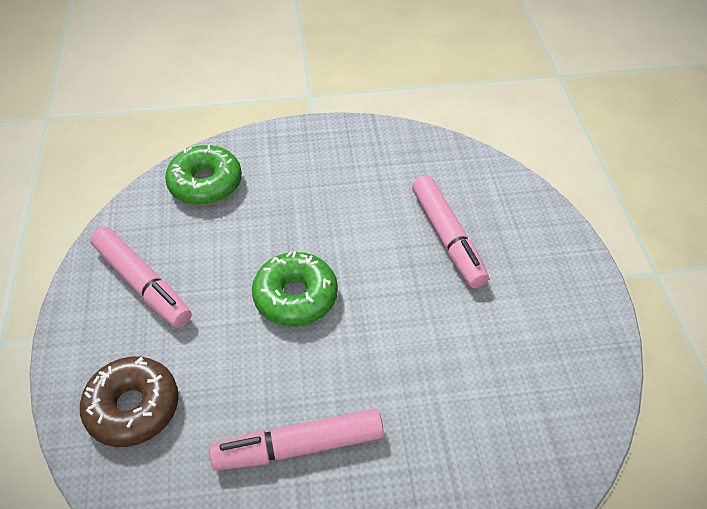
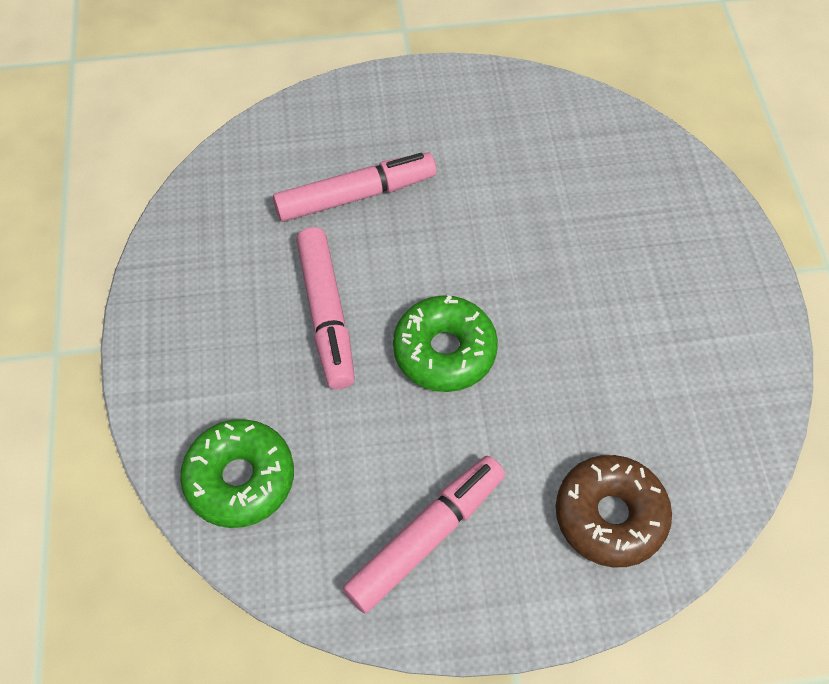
camera: 90 degrees left, 10 degrees up
pink marker [209,409,384,471] -> pink marker moved to [296,227,355,389]

